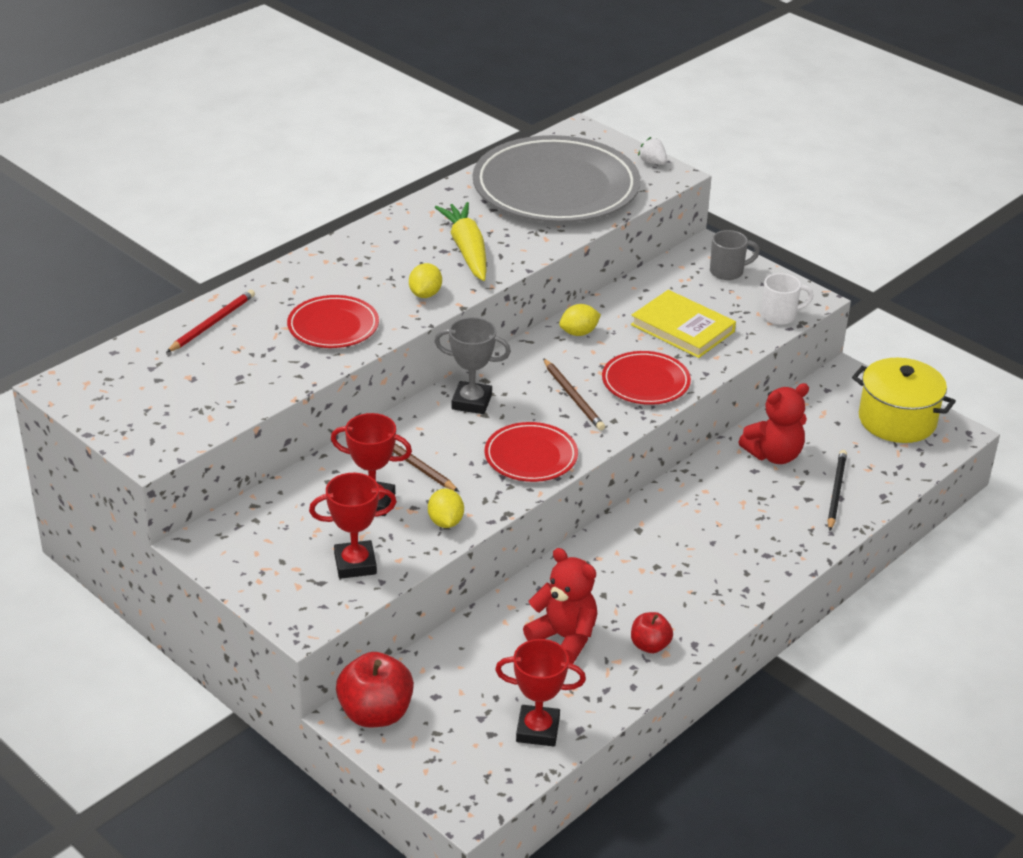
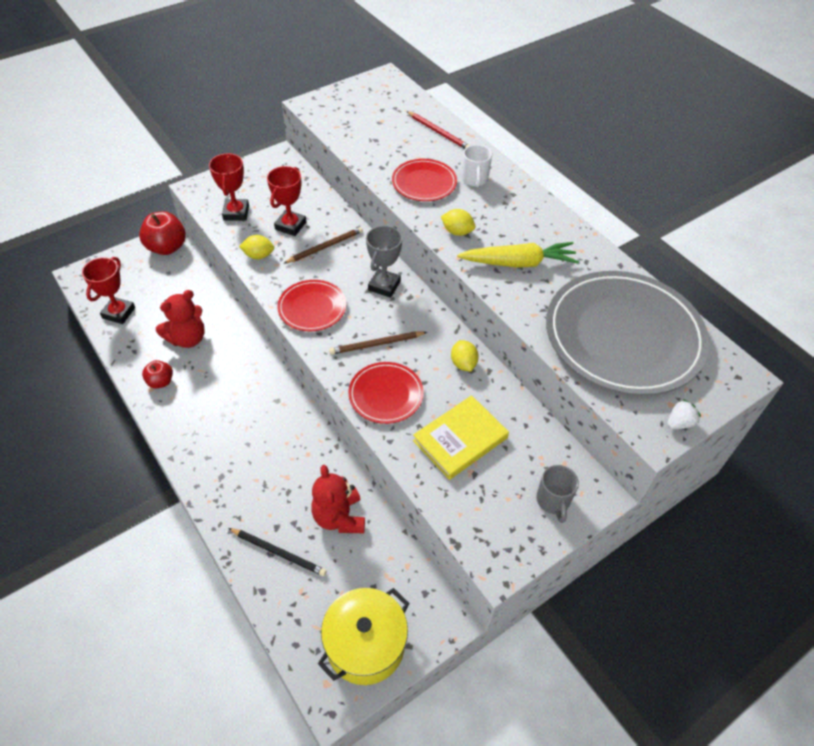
camera: 100 degrees right, 15 degrees up
white mug [761,273,814,325] -> white mug moved to [462,145,492,187]

